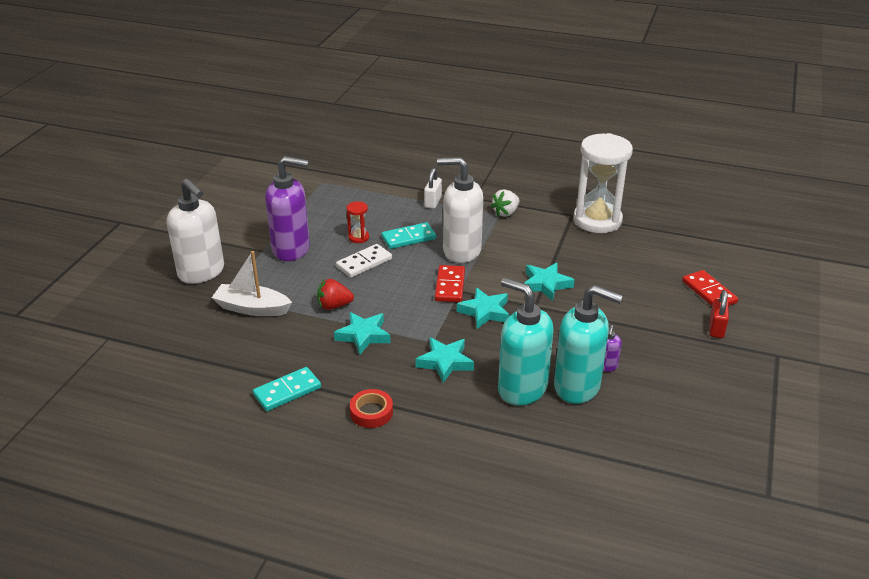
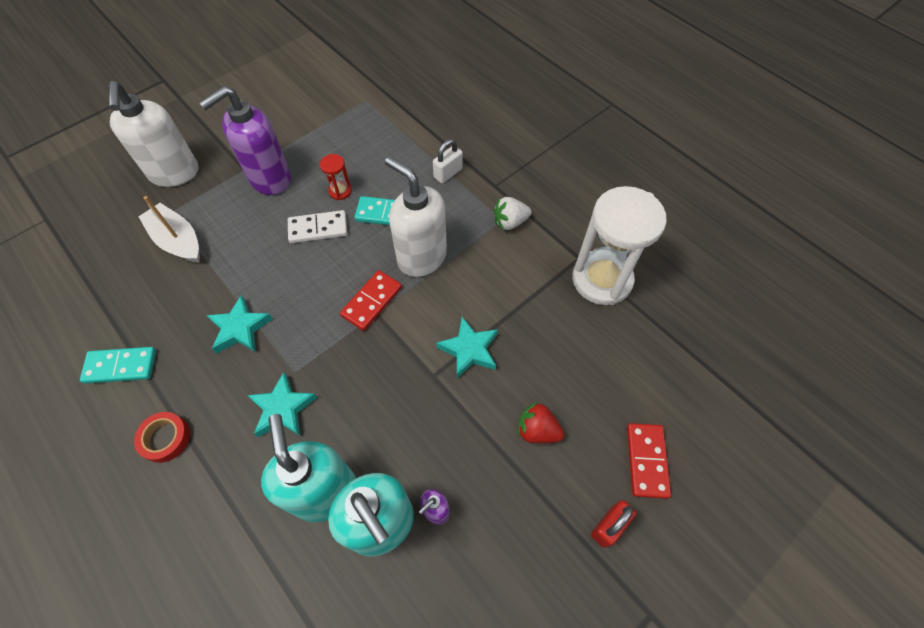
camera: 30 degrees right, 25 degrees up
purple soap dispenser [265,156,310,261] -> purple soap dispenser turned 105 degrees clockwise [199,86,291,195]
red strawberry [317,279,354,310] -> red strawberry moved to [517,401,564,443]
turquoise star [457,287,509,329] -> none

